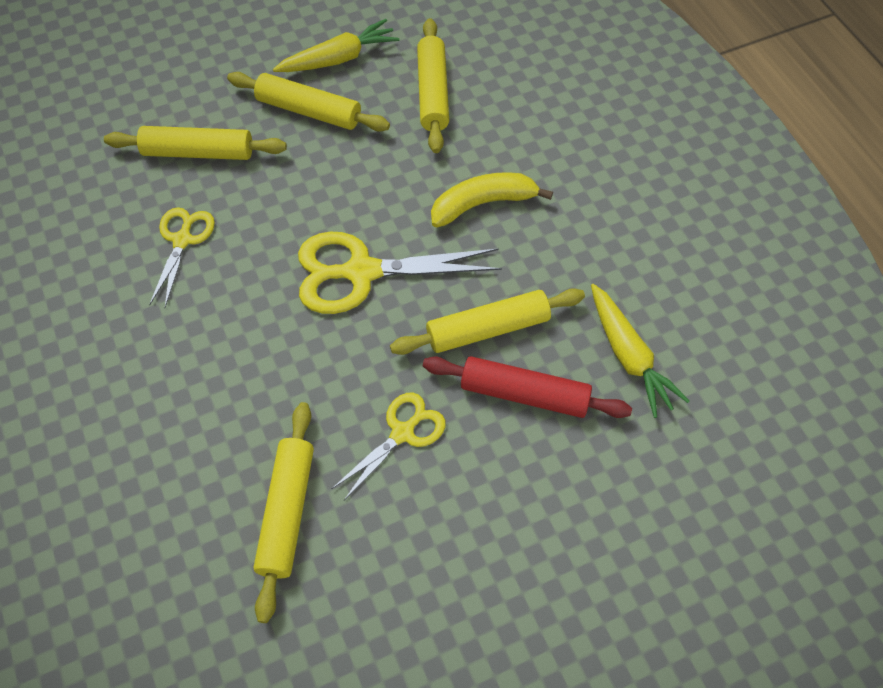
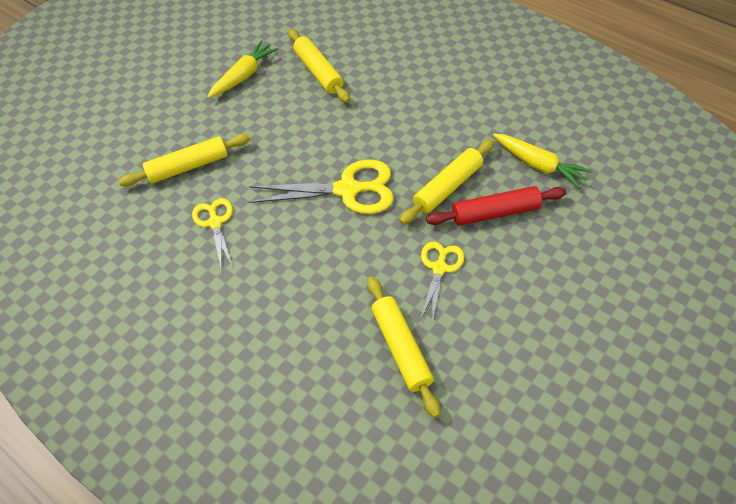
camera: 25 degrees left, 5 degrees down
yellow rolling pin [227,72,390,132] -> none
yellow scissors [298,232,502,314] -> yellow scissors turned 150 degrees counterclockwise [249,160,394,214]
yellow banana [431,172,553,227] -> none

